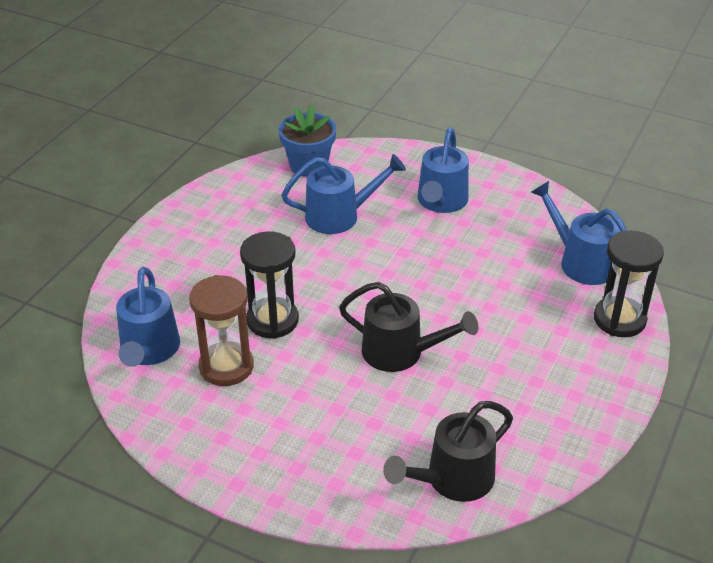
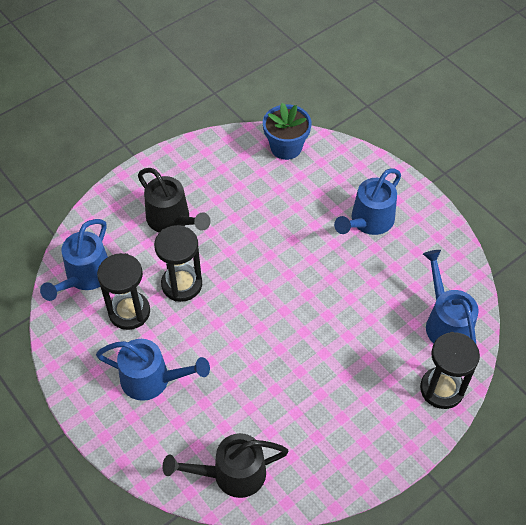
camera: 25 degrees right, 15 degrees up
brown hourglass [189,275,254,386] -> black hourglass [97,253,150,330]
blue watering can [281,154,406,234] -> blue watering can moved to [96,339,210,401]
black watering can [339,282,479,372] -> black watering can moved to [138,168,210,233]

